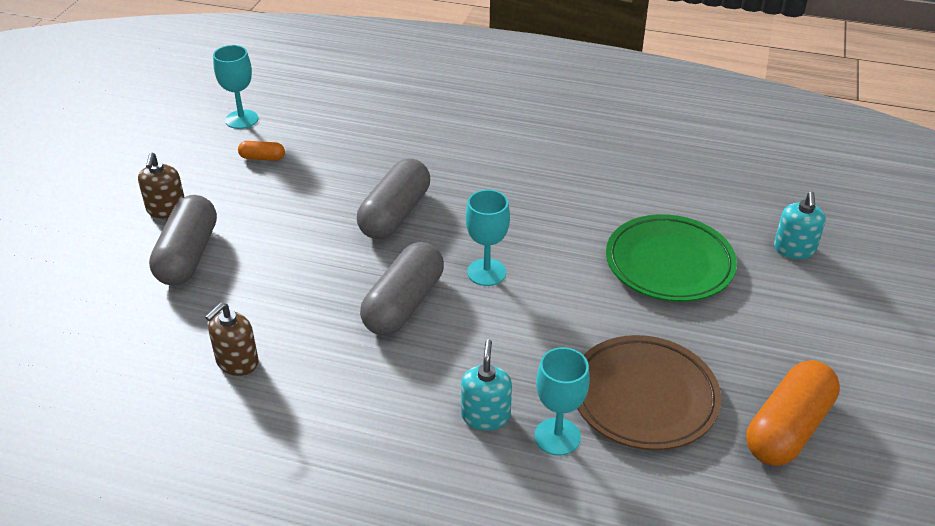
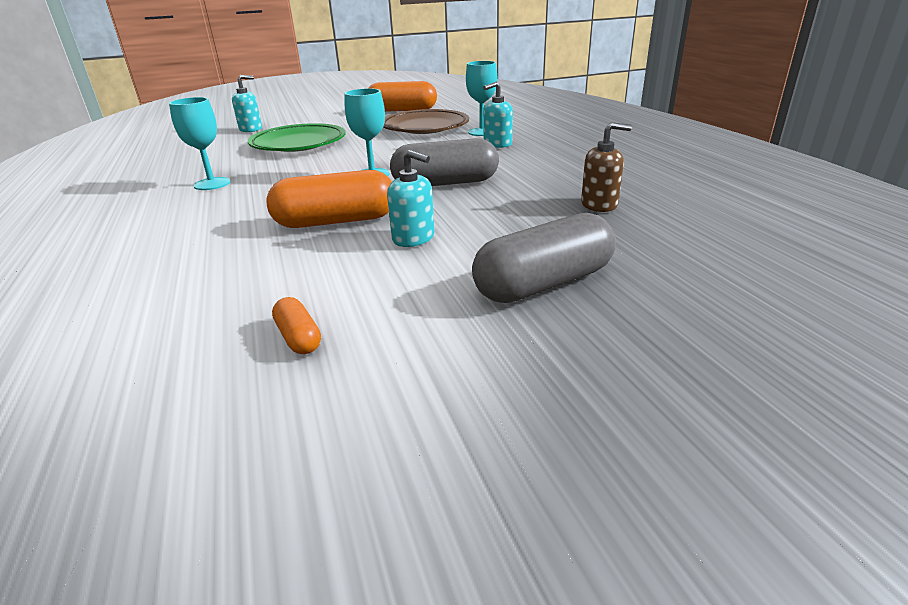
camera: 125 degrees left, 10 degrees down
brown soap dispenser [138,152,184,218] -> none
turquoise goblet [213,45,258,129] -> turquoise goblet moved to [169,97,230,190]
grey capsule [357,158,430,239] -> orange capsule [266,170,392,228]
none -> turquoise soap dispenser [387,150,435,247]

